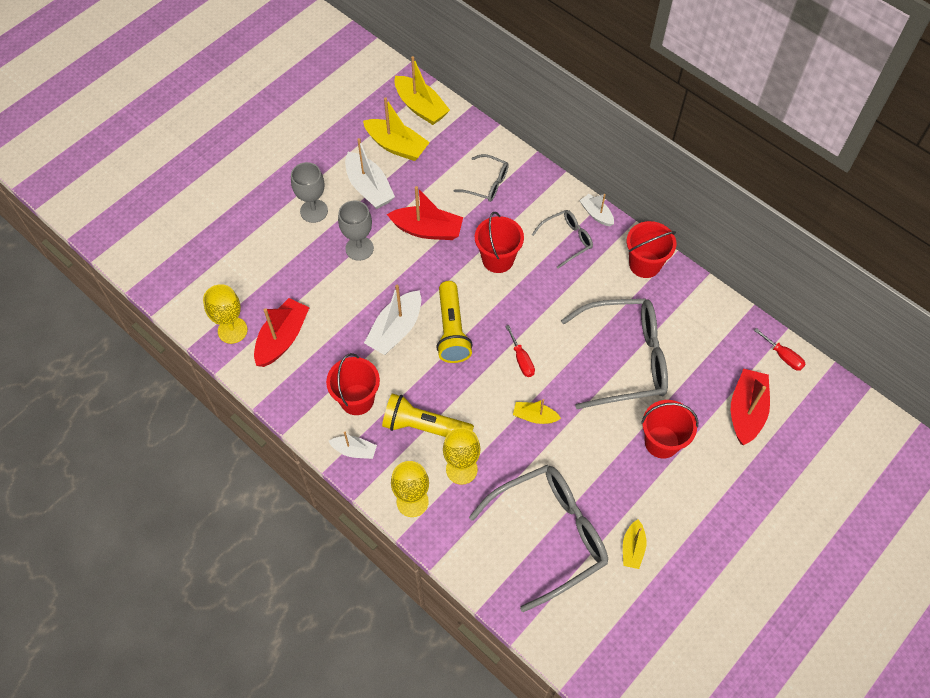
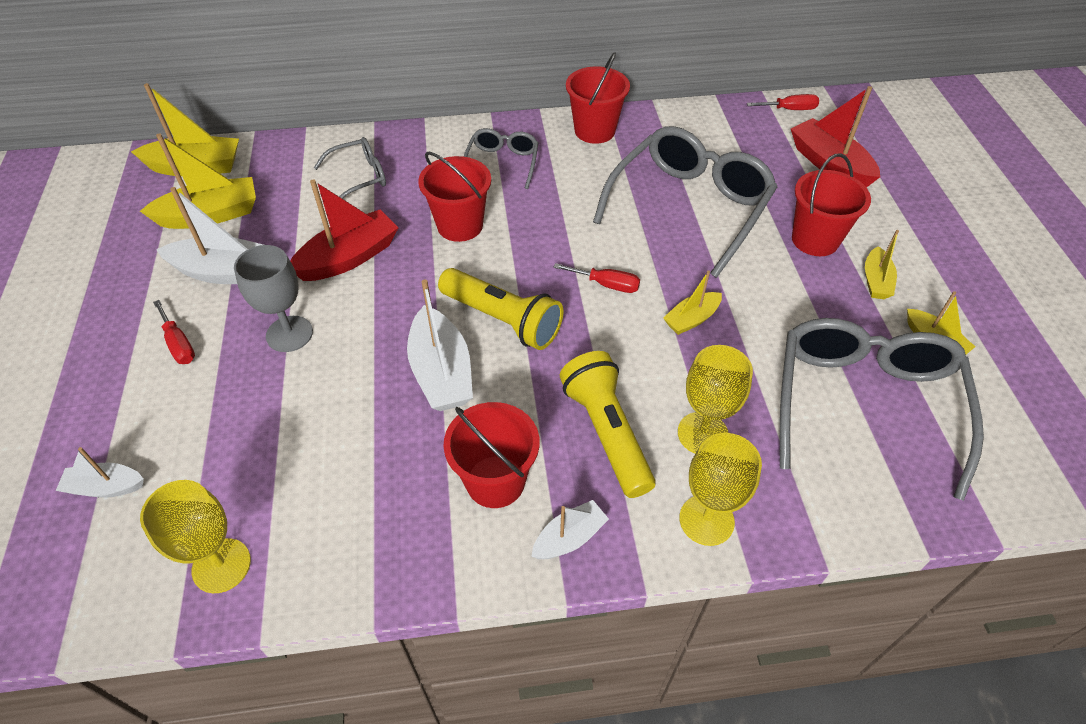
camera: 50 degrees left, 10 degrees down
red boat [254,298,310,367] -> none
grey goblet [291,162,328,223] -> red screwdriver [153,300,195,364]
yellow flashlight [382,394,474,437] -> yellow flashlight turned 105 degrees clockwise [560,351,656,498]
white boat [579,194,614,226] -> white boat moved to [56,447,144,498]
none -> yellow boat [865,230,899,299]

